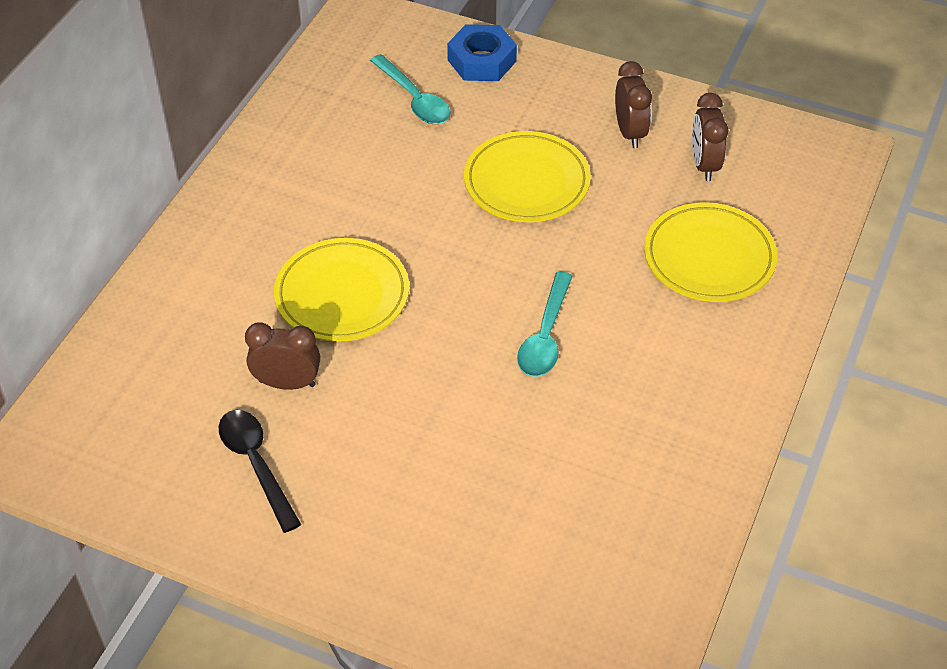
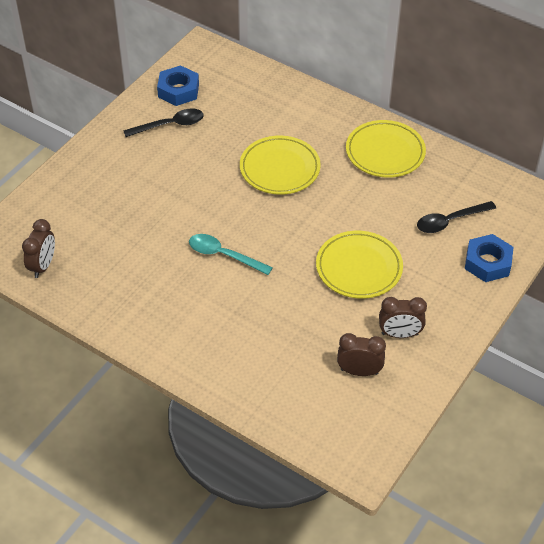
camera: 100 degrees right, 0 degrees up
brown clock [245,322,320,390] -> brown clock moved to [22,219,55,278]
turquoise spoon [370,54,450,124] -> black spoon [417,201,496,233]
yellow plate [644,202,777,302] -> yellow plate moved to [346,120,426,178]
none -> blue nut [157,65,199,106]

